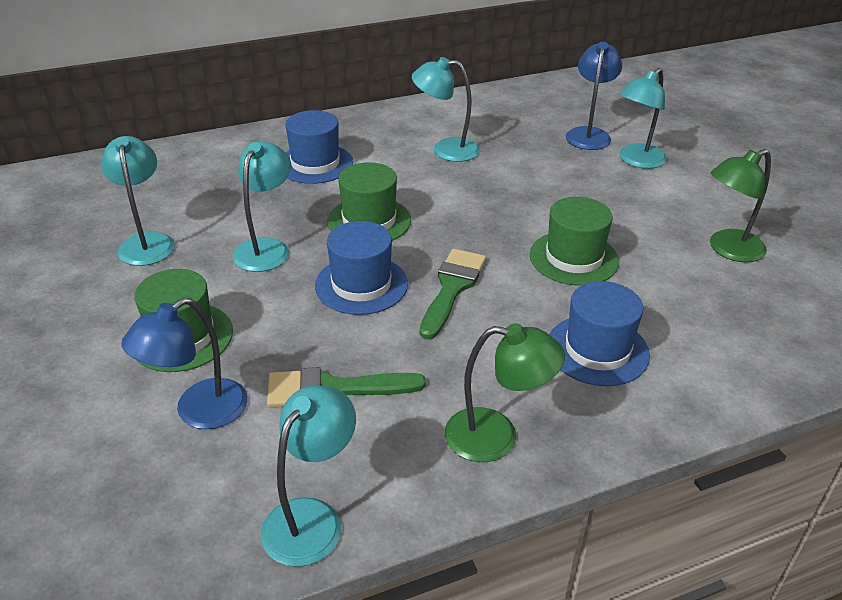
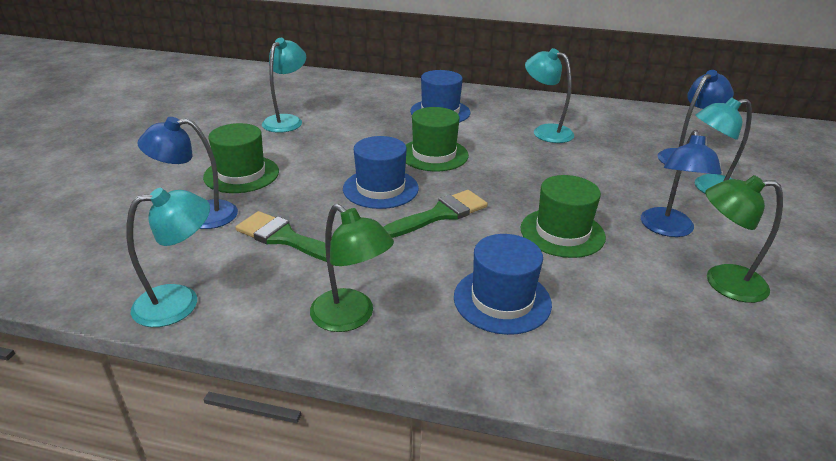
camera: 35 degrees right, 5 degrees down
turquoise lamp [232,141,291,272] -> none
none -> blue lamp [641,130,722,237]

